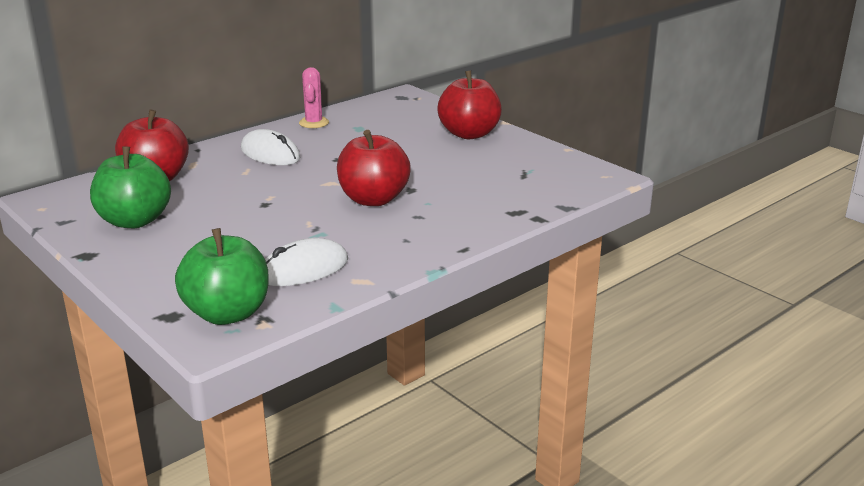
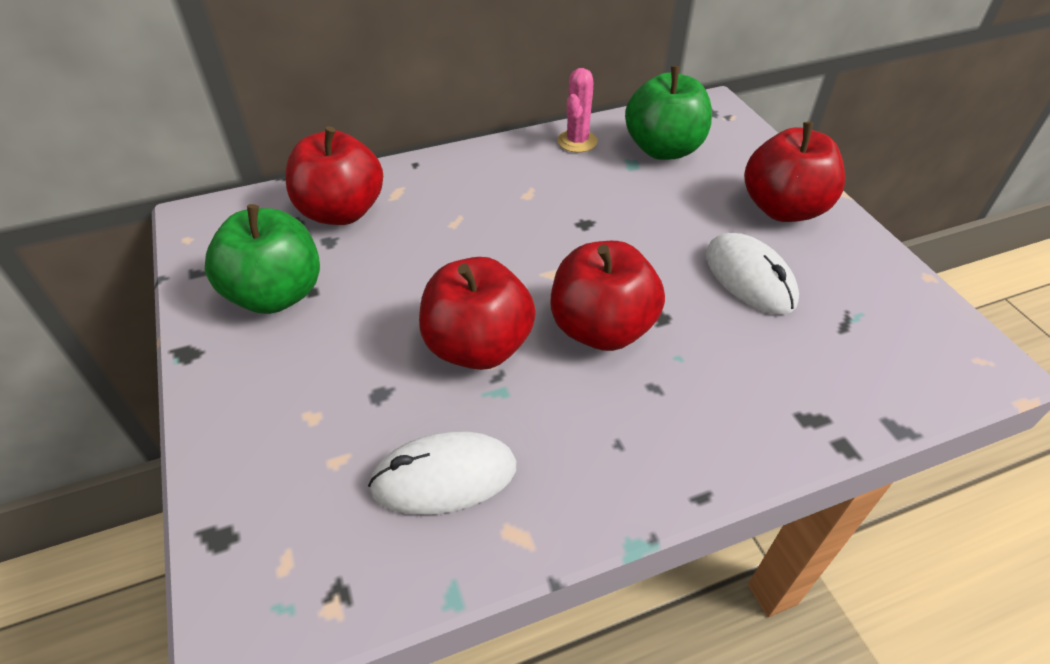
camera: 20 degrees right, 20 degrees up
green apple [175,228,269,325] -> green apple moved to [625,66,712,160]
white mouse [241,129,300,165] -> white mouse moved to [706,233,799,314]
none -> red apple [419,257,536,370]

